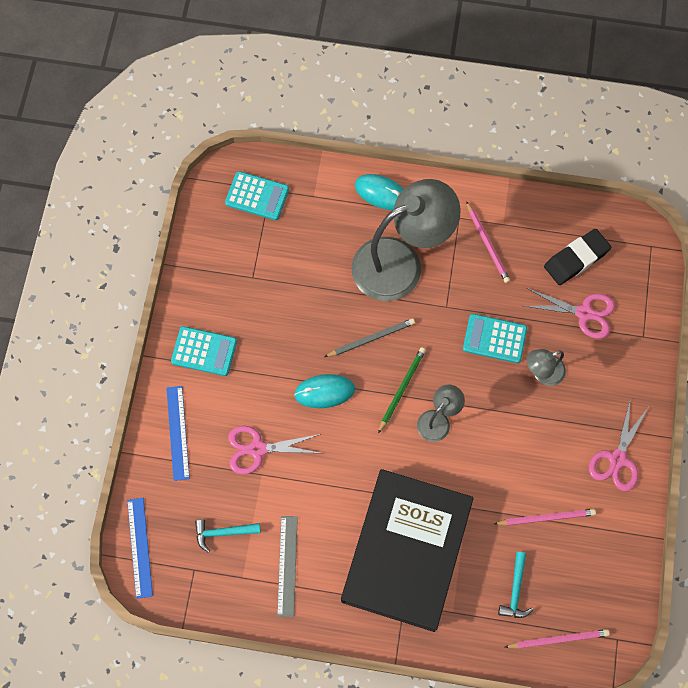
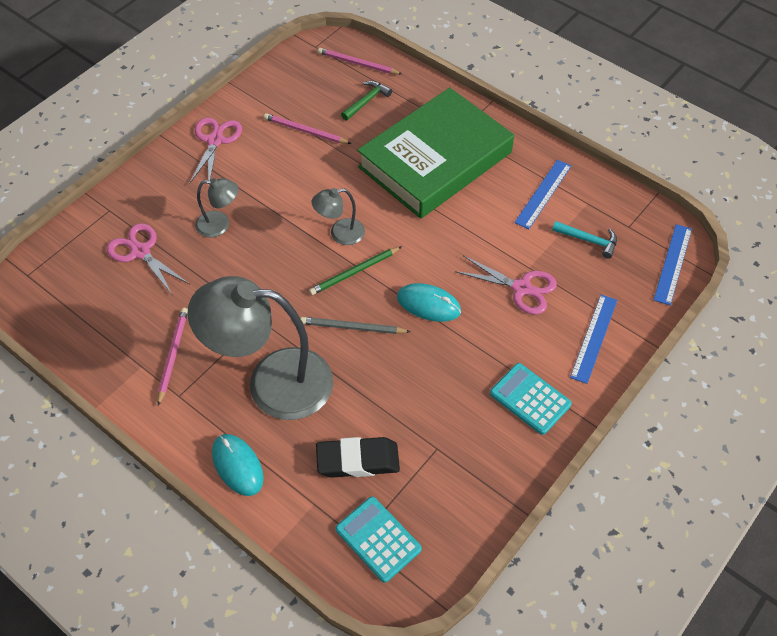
camera: 150 degrees left, 15 degrees down
grey ruler [277,516,298,617] -> blue ruler [514,160,571,229]
black book [341,469,474,632] -> green book [357,87,514,219]
turquoise calculator [463,314,527,363] -> none
turquoise hammer [498,552,533,618] -> green hammer [341,81,392,120]
black eraser [544,229,611,285] -> black eraser moved to [316,437,400,478]
pink scissors [589,401,648,491] -> pink scissors turned 45 degrees counterclockwise [189,117,242,184]

